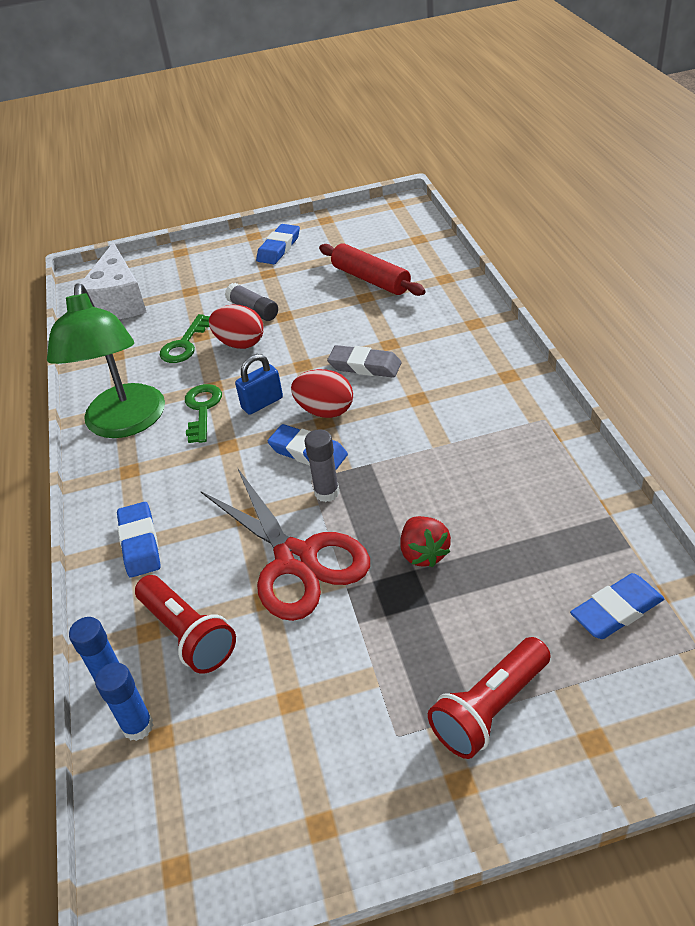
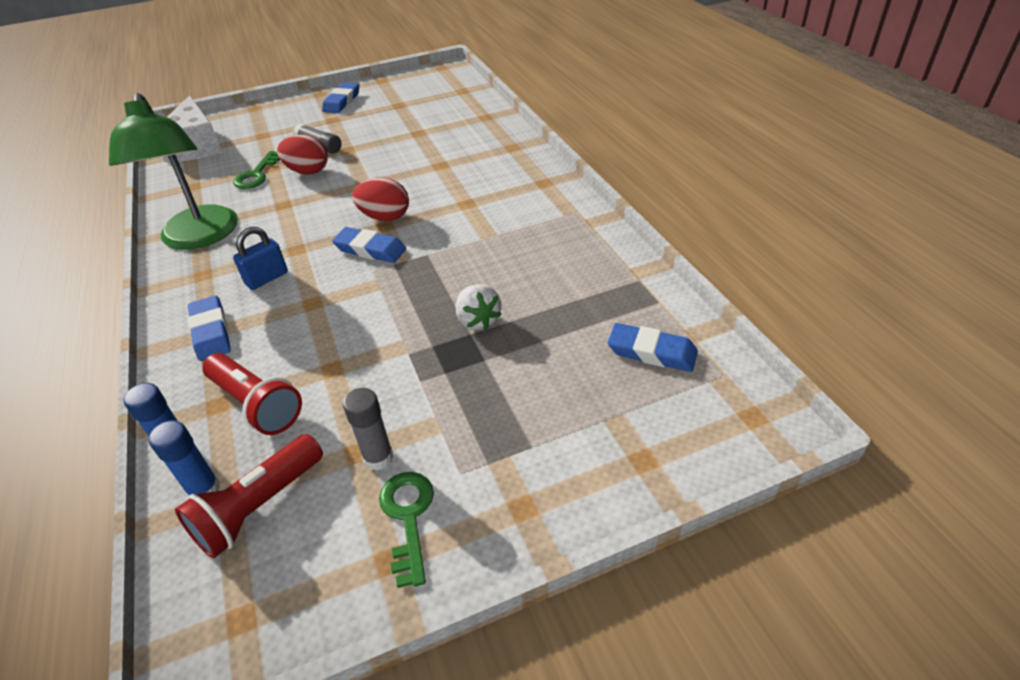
camera: 10 degrees left, 0 degrees up
green key [185,384,222,443] -> green key moved to [379,472,434,588]
red scissors [201,469,370,621] -> none
blue padlock [235,354,283,415] -> blue padlock moved to [233,227,288,290]
grey glue stick [305,429,339,502] -> grey glue stick moved to [343,388,394,471]
red rolling pin [319,243,426,296] -> none
grey eraser [327,345,402,378] -> none
red strawberry [400,516,451,568] -> white strawberry [456,284,502,330]
red flashlight [428,637,550,759] -> red flashlight moved to [175,434,323,558]
blue eraser [570,573,664,639] -> blue eraser turned 60 degrees clockwise [607,323,698,372]

